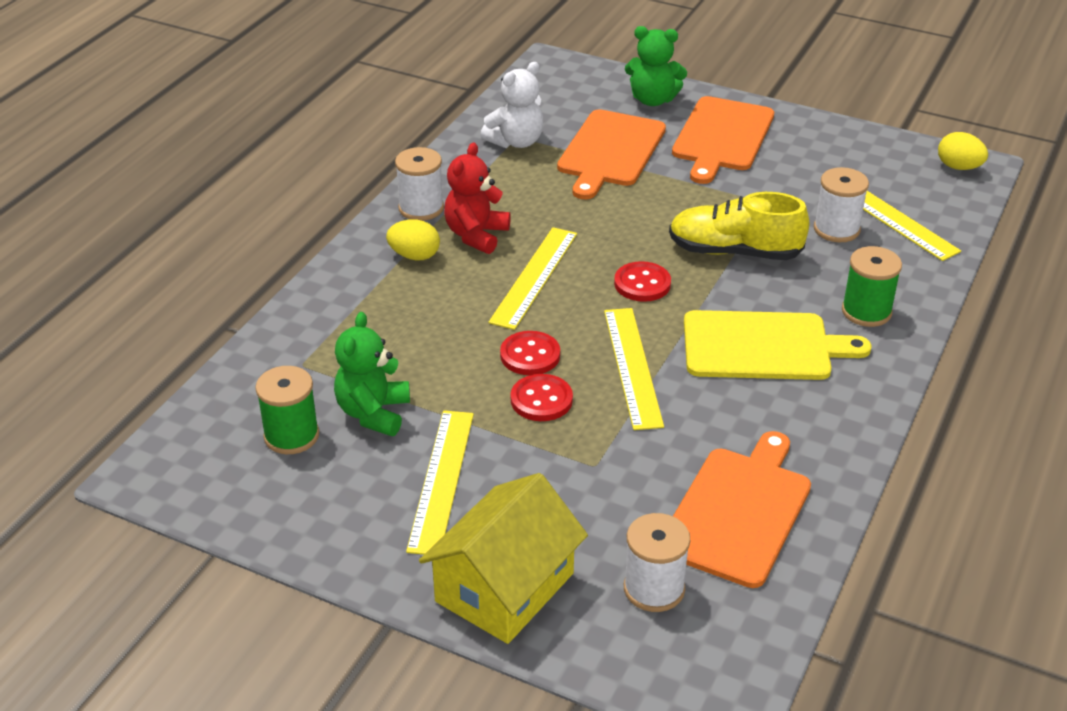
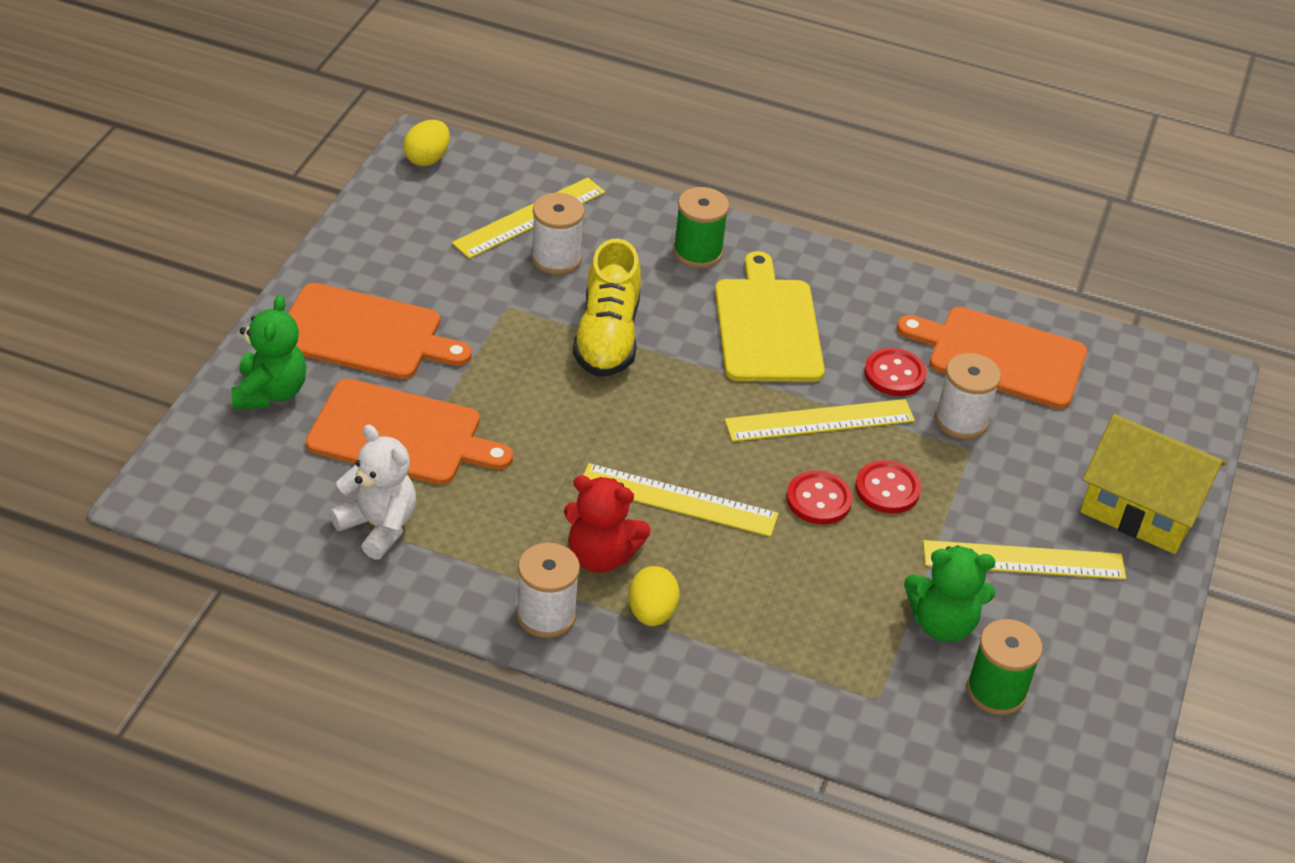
camera: 100 degrees left, 5 degrees up
red button [614,261,671,302] -> red button moved to [864,348,927,396]
white spool [624,513,690,612] -> white spool moved to [935,353,1001,439]

